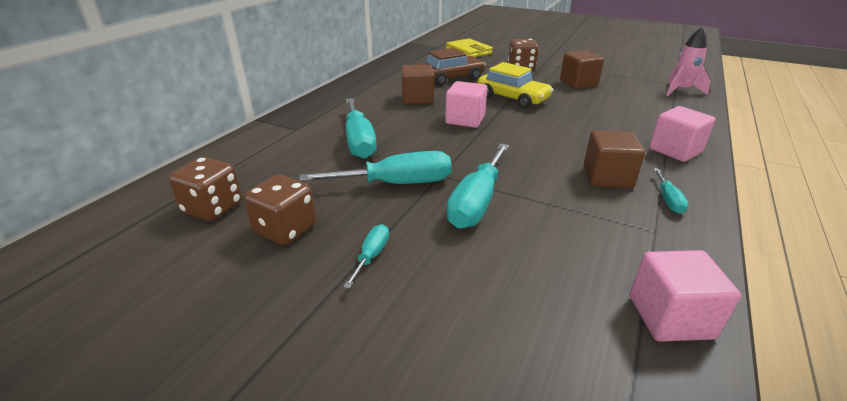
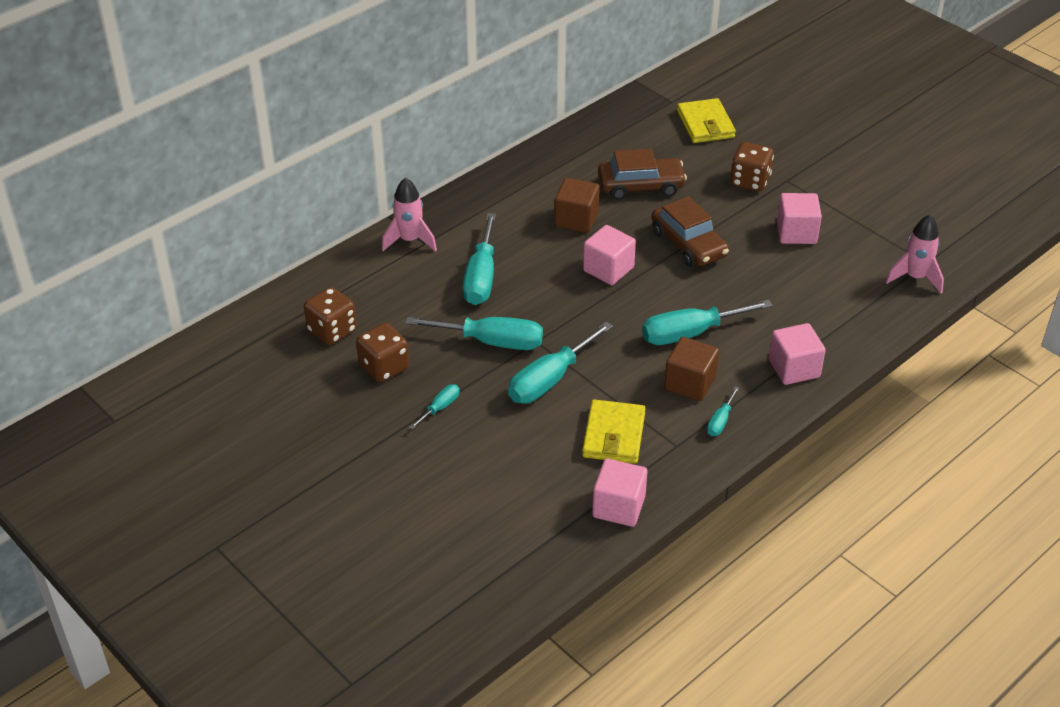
camera: 20 degrees right, 10 degrees up
yellow car [477,62,553,109] -> brown car [652,196,729,267]
brown cube [560,51,604,89] -> pink cube [777,193,822,244]
none -> pink rocket [382,177,437,251]
none -> yellow wallet [582,399,646,464]
none -> turquoise screwdriver [642,300,773,345]

